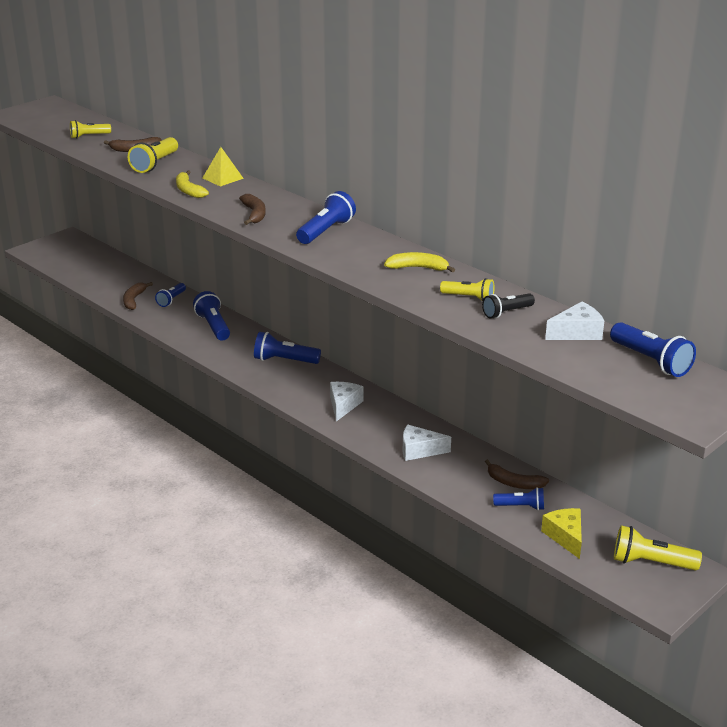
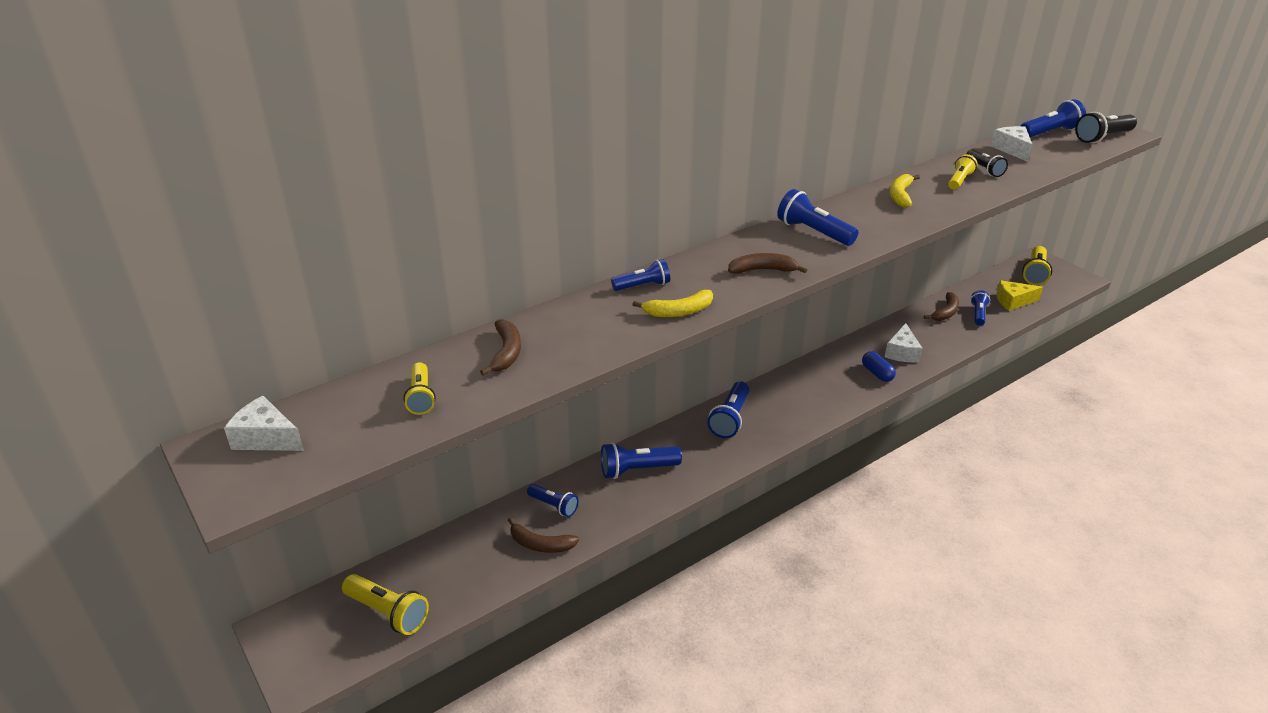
camera: 80 degrees left, 5 degrees up
yellow flashlight [128,137,178,173] -> yellow flashlight moved to [342,574,429,635]
yellow pyramid [203,147,244,187] -> blue flashlight [611,259,670,291]
white cheese [330,382,364,422] -> white cheese moved to [224,396,304,451]
none -> blue capsule [862,351,896,382]
none -> black flashlight [1075,112,1137,143]

